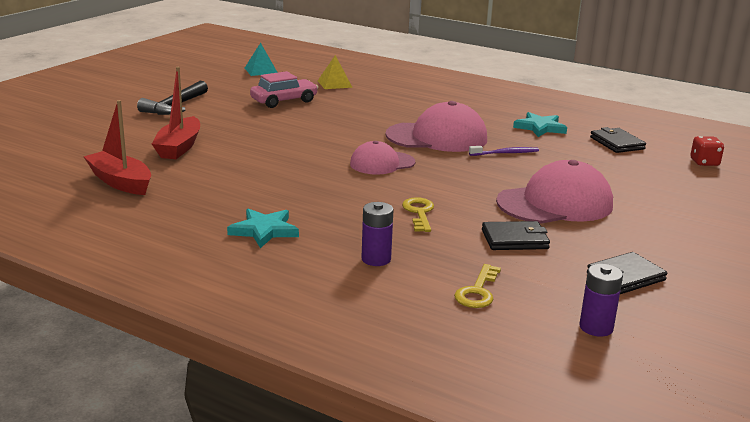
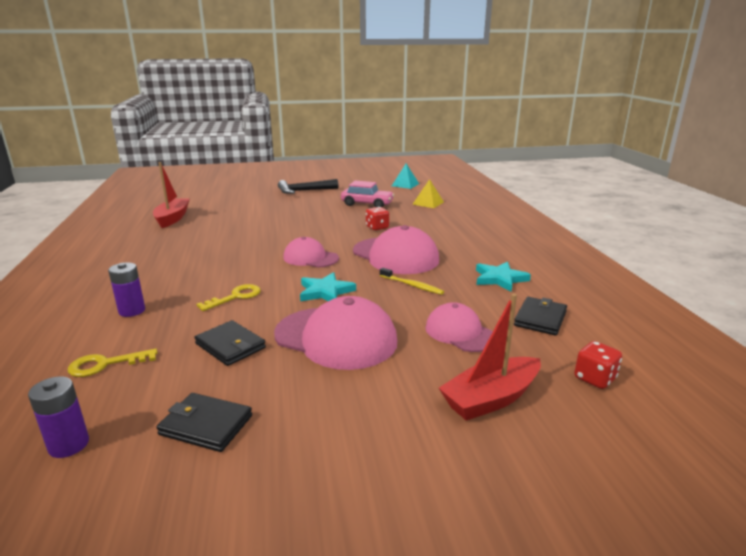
camera: 50 degrees right, 0 degrees up
red boat [152,67,200,159] -> red boat moved to [439,293,541,421]
turquoise star [227,209,299,248] -> turquoise star moved to [300,272,356,301]
purple toothbrush [469,146,539,156] -> yellow toothbrush [380,268,444,295]
none -> red dice [366,207,389,231]
none -> pink cap [426,302,493,352]

